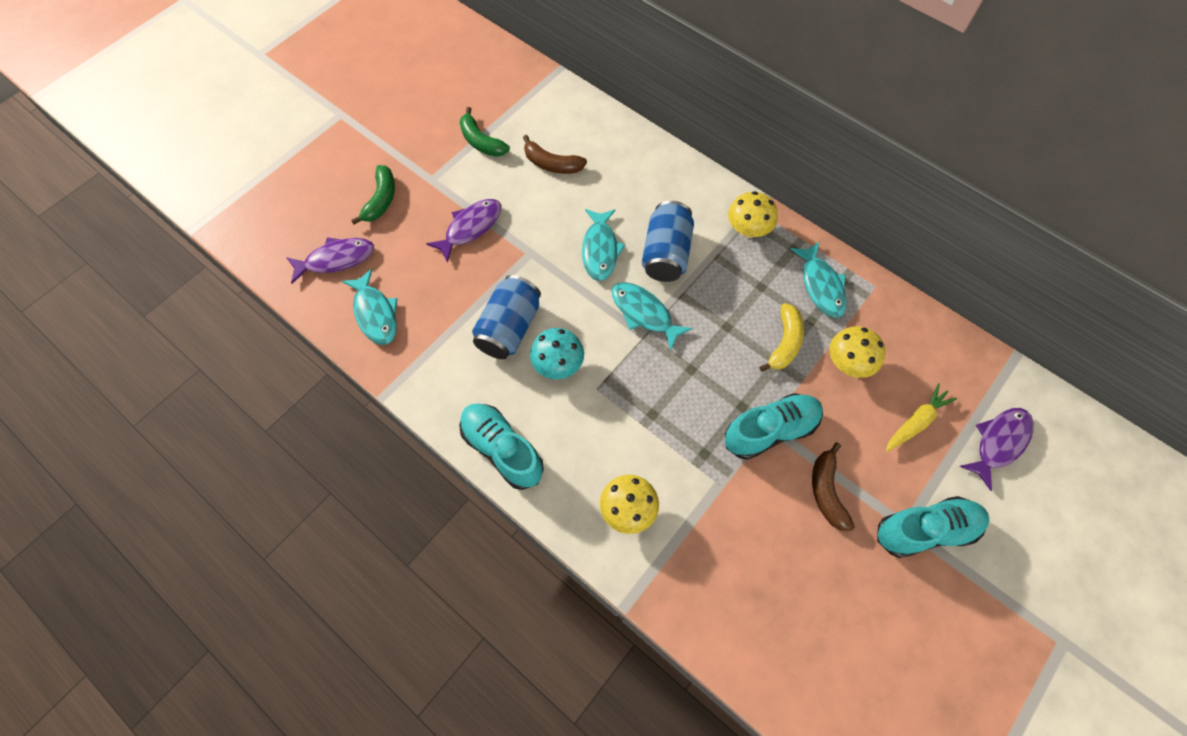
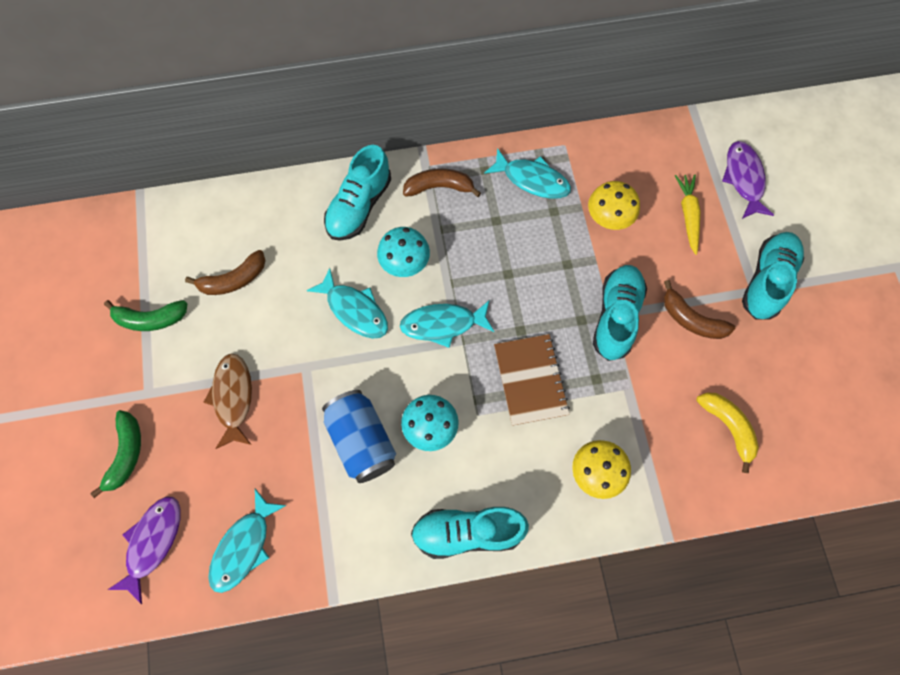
camera: 50 degrees left, 5 degrees up
turquoise fish [342,269,398,345] -> turquoise fish turned 105 degrees clockwise [208,489,286,593]
green banana [351,165,395,225] -> green banana turned 45 degrees clockwise [90,410,141,498]
purple fish [426,199,501,263] -> brown fish [204,353,252,449]
blue can [642,201,694,282] -> turquoise mushroom [377,227,430,277]
yellow mushroom [728,191,778,238] -> brown banana [403,168,481,197]
yellow banana [760,303,804,372] -> yellow banana moved to [696,392,759,473]
none -> turquoise shoe [324,145,391,241]
none -> brown notebook [494,334,570,426]

